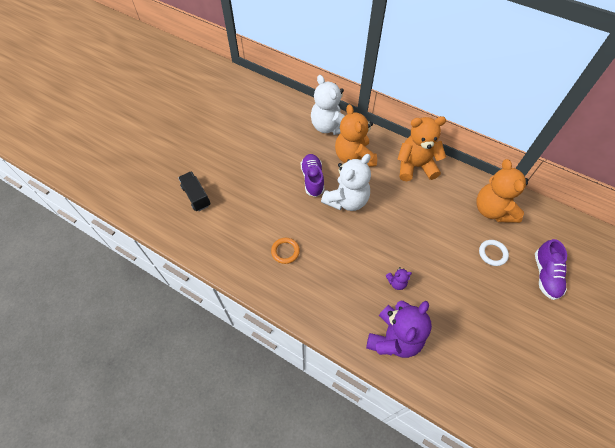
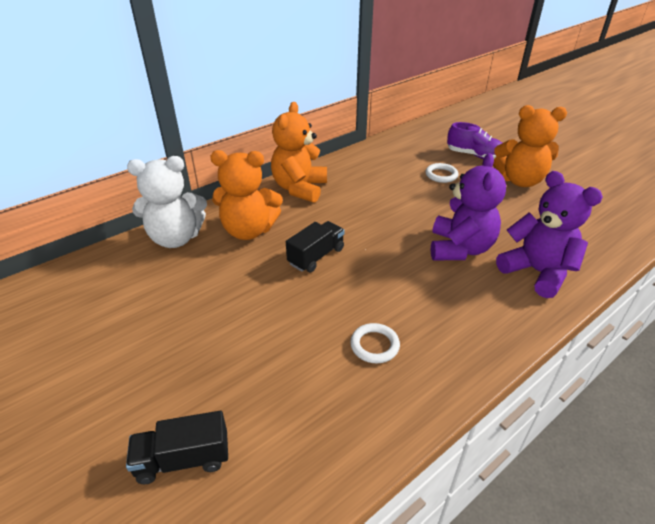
camera: 70 degrees left, 20 degrees down
orange ring [271,238,300,264] -> white ring [350,323,400,363]
purple shoe [301,154,324,197] -> none
white teddy bear [321,154,371,211] -> black truck [286,221,345,272]
purple teddy bear [386,267,412,290] -> purple teddy bear [431,153,506,260], size x2.30
orange teddy bear [476,159,528,223] -> orange teddy bear moved to [493,105,567,187]

